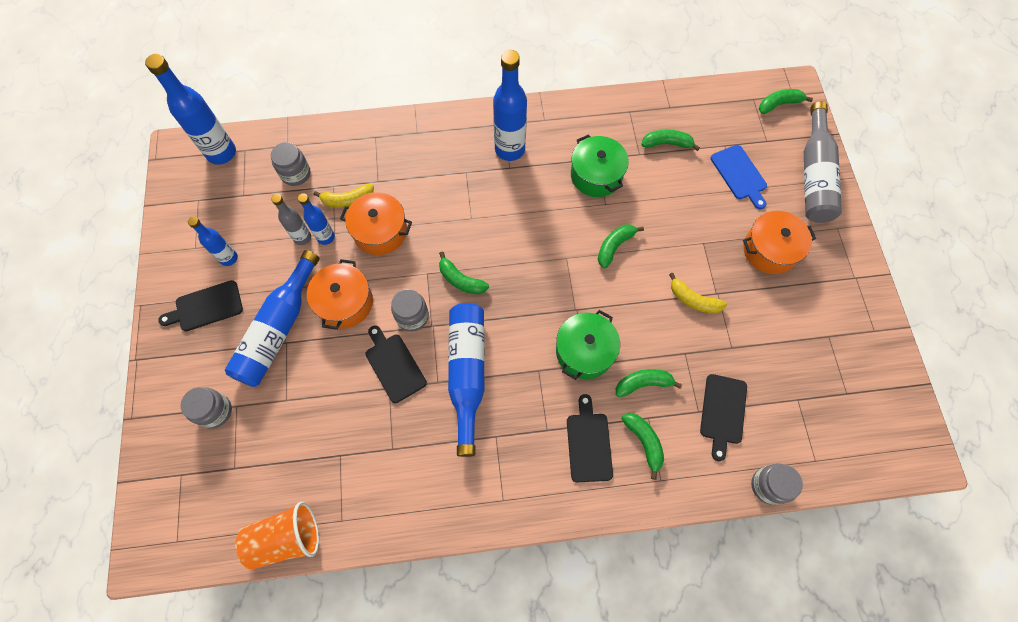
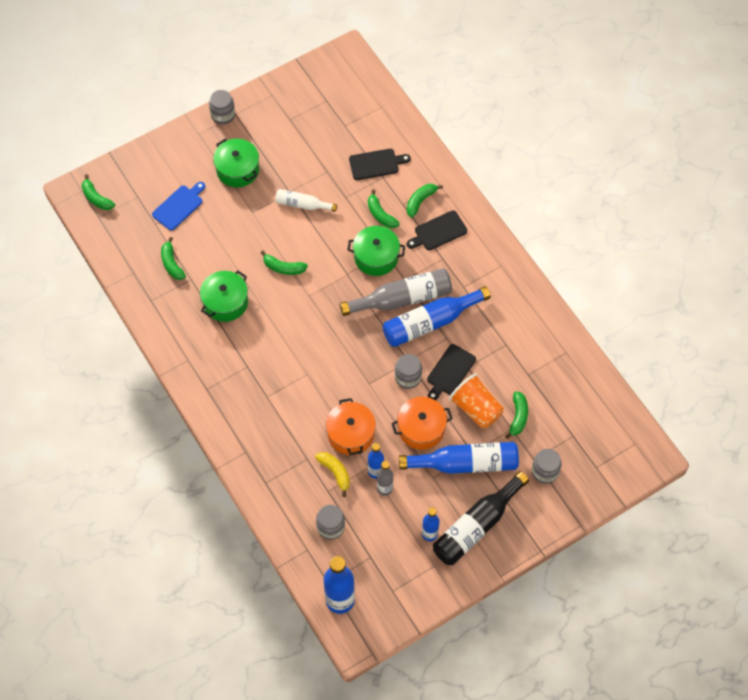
camera: 115 degrees left, 5 degrees down
black cutting board [158,280,243,331] -> black bottle [433,471,529,565]
orange cup [236,502,319,570] -> orange cup moved to [449,374,504,429]
green banana [439,251,489,294] -> green banana moved to [505,391,528,439]
blue bottle [493,50,527,161] -> none
yellow banana [669,273,727,314] -> white bottle [275,189,337,212]
orange pot [743,211,816,274] -> green pot [213,139,259,188]
grey jar [751,464,803,505] -> grey jar moved to [209,90,235,124]
grey bottle [804,101,842,223] -> grey bottle moved to [340,268,452,316]

